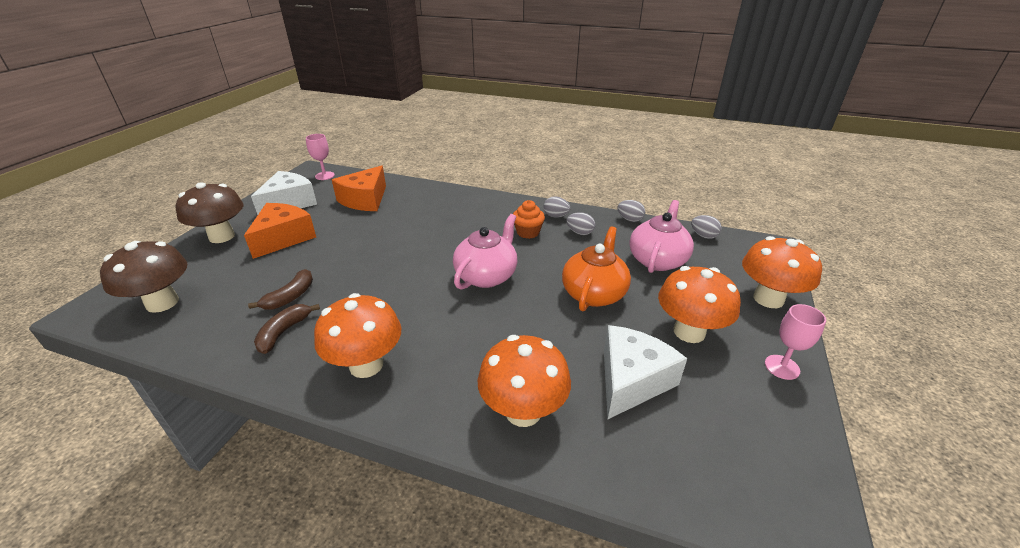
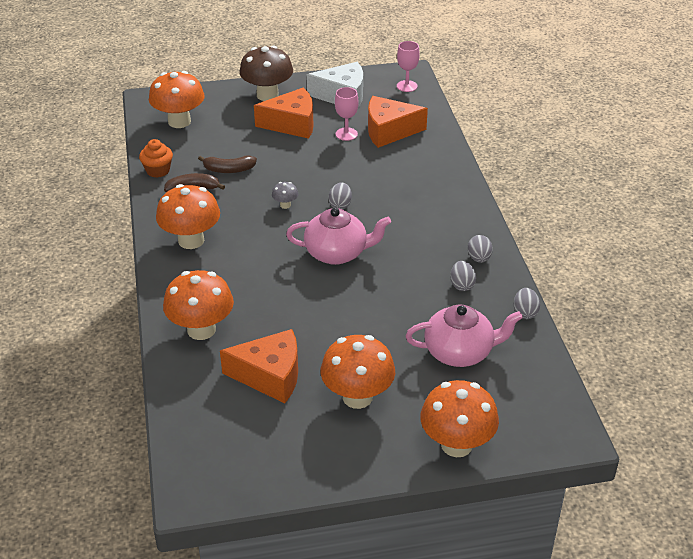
camera: 60 degrees right, 5 degrees up
brown mushroom [100,241,187,313] -> orange mushroom [149,71,205,128]
orange cupcake [513,200,545,239] -> orange cupcake moved to [139,139,173,178]
orange teapot [562,227,631,311] -> none
white cheese [604,325,687,419] -> orange cheese [220,329,298,403]
grey egg [691,215,722,239] -> grey egg moved to [328,183,352,209]
pink goblet [765,304,826,380] -> pink goblet moved to [335,87,359,141]
none -> grey mushroom [272,182,298,209]

